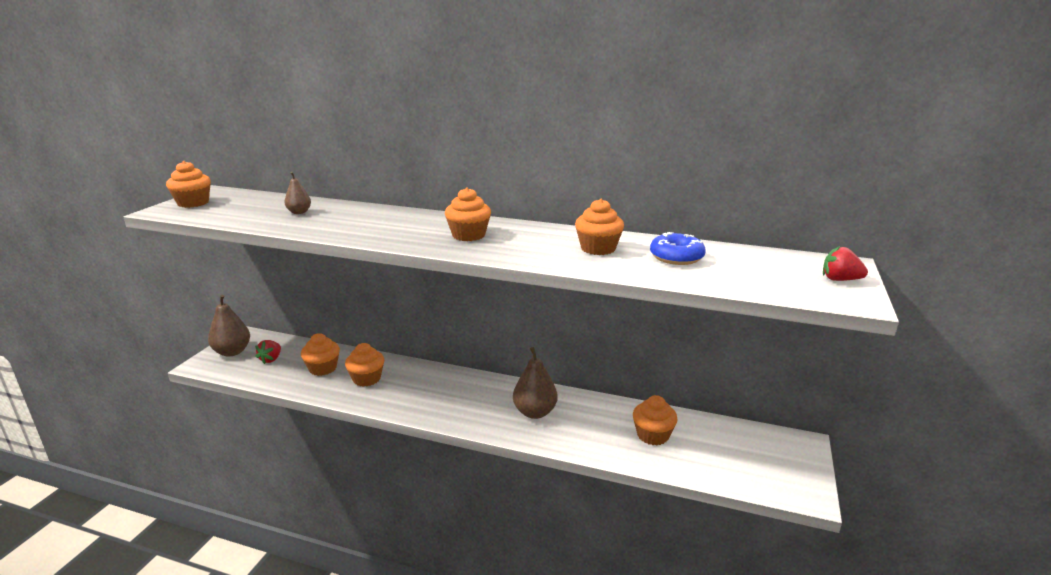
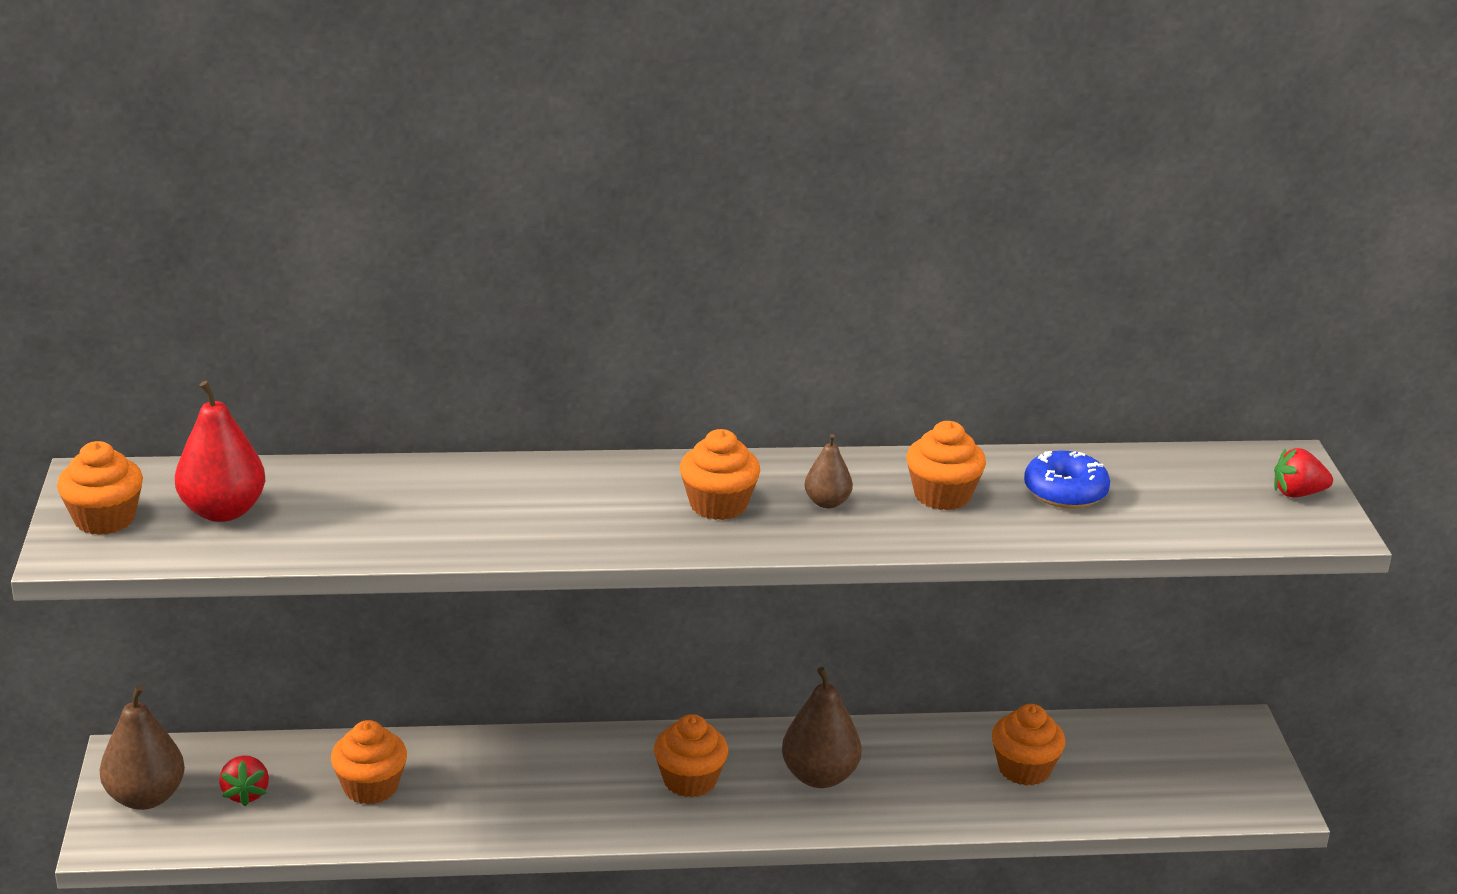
camera: 25 degrees left, 5 degrees up
brown pear [284,172,311,214] -> brown pear moved to [805,434,853,508]
orange cupcake [345,343,384,387] -> orange cupcake moved to [654,714,728,797]
none -> red pear [175,381,265,522]

